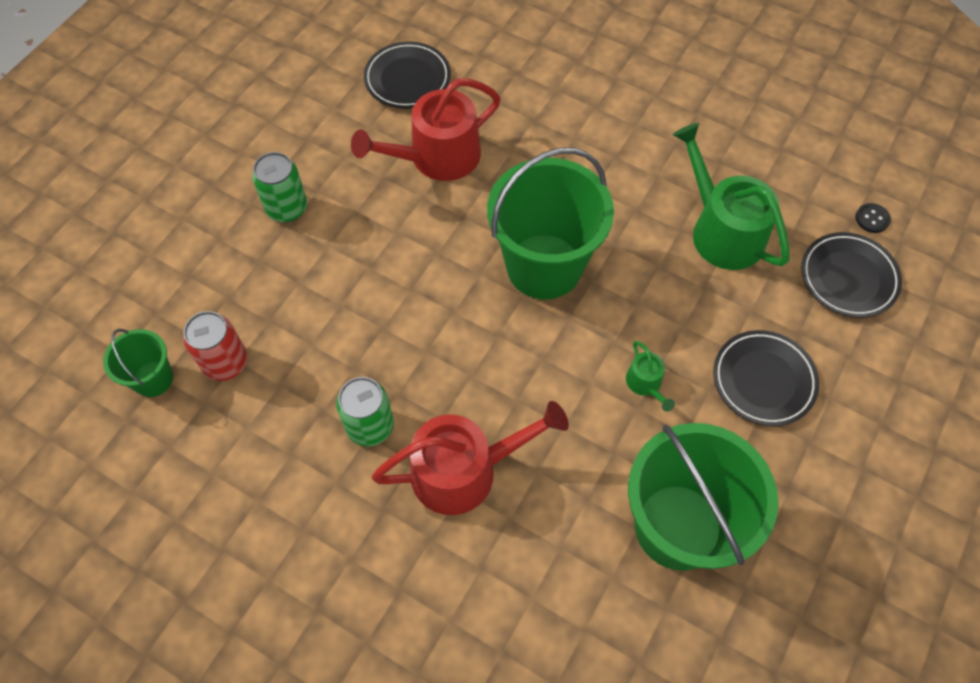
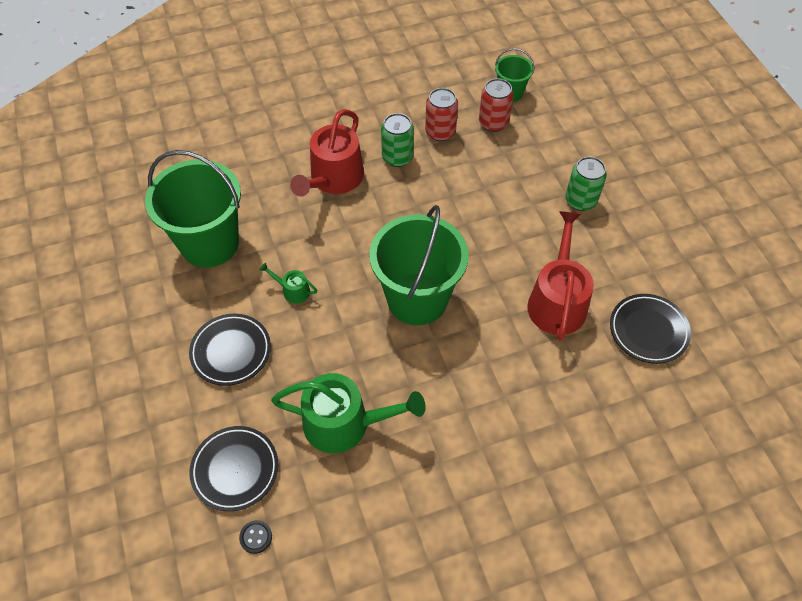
camera: 130 degrees right, 5 degrees down
none -> red can [425,88,458,141]

